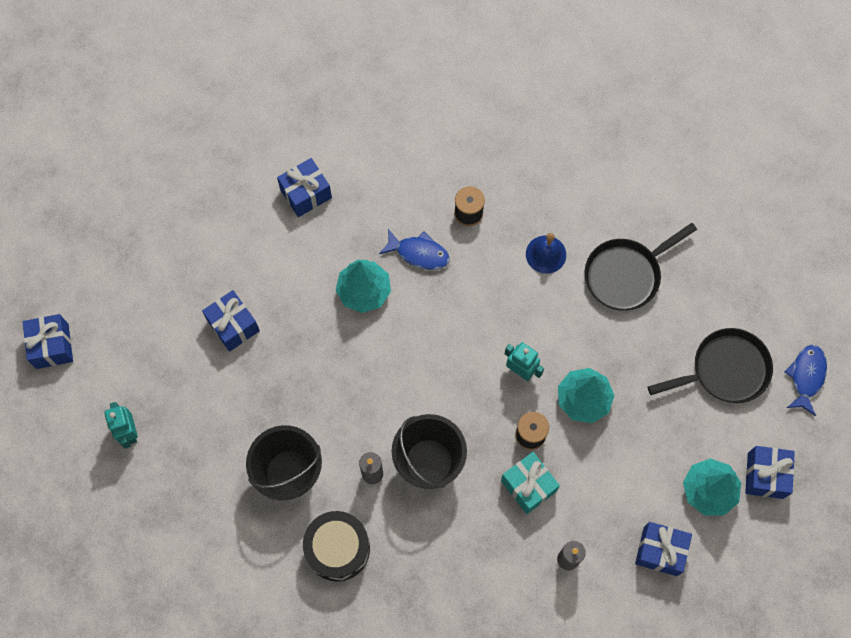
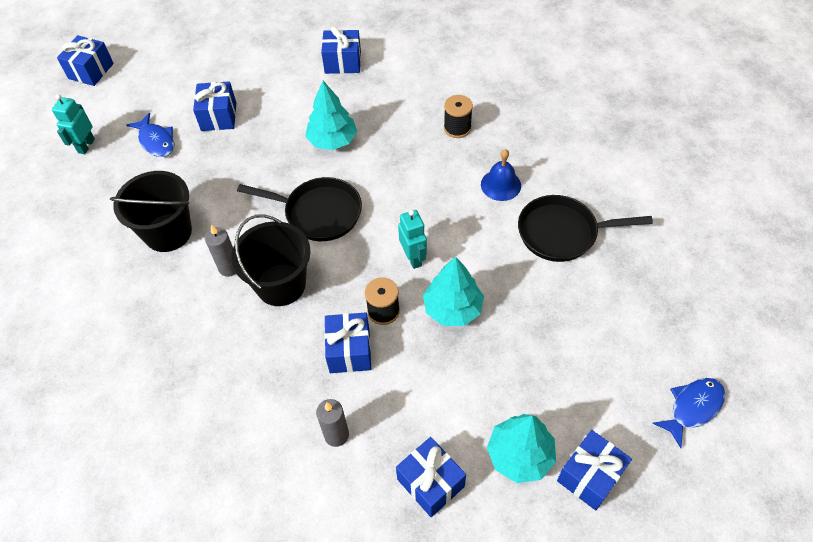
camera: 35 degrees right, 15 degrees down
black drum [303,511,370,581] -> none
blue fish [379,229,450,270] -> blue fish moved to [126,113,174,157]
turquoise gift [501,452,560,514] -> blue gift [324,313,371,373]
black pan [648,328,773,403] -> black pan moved to [237,177,362,241]

